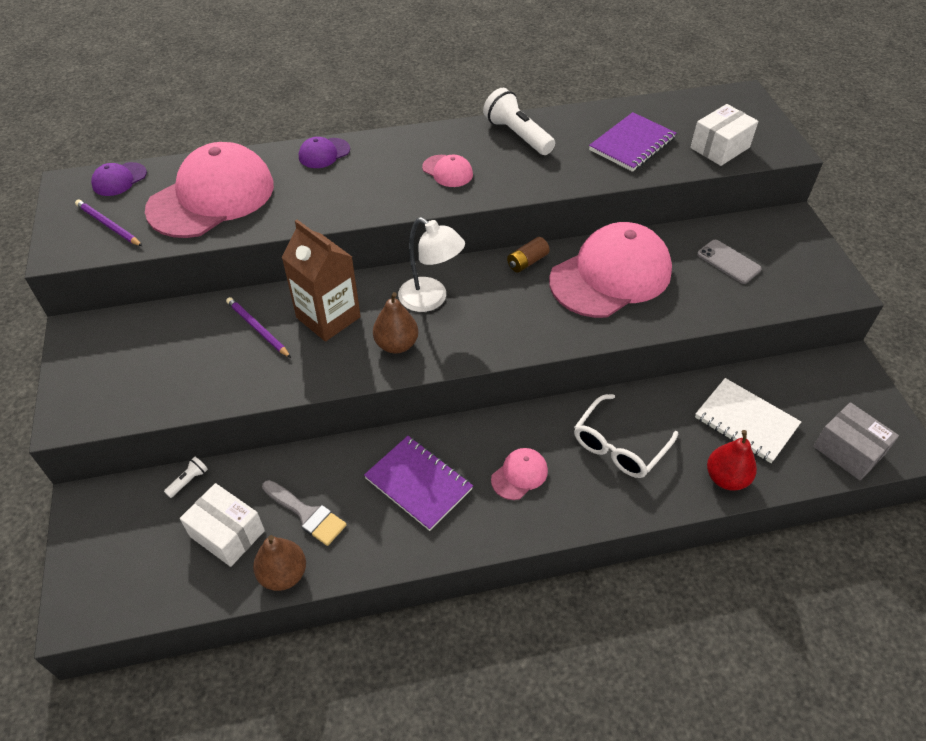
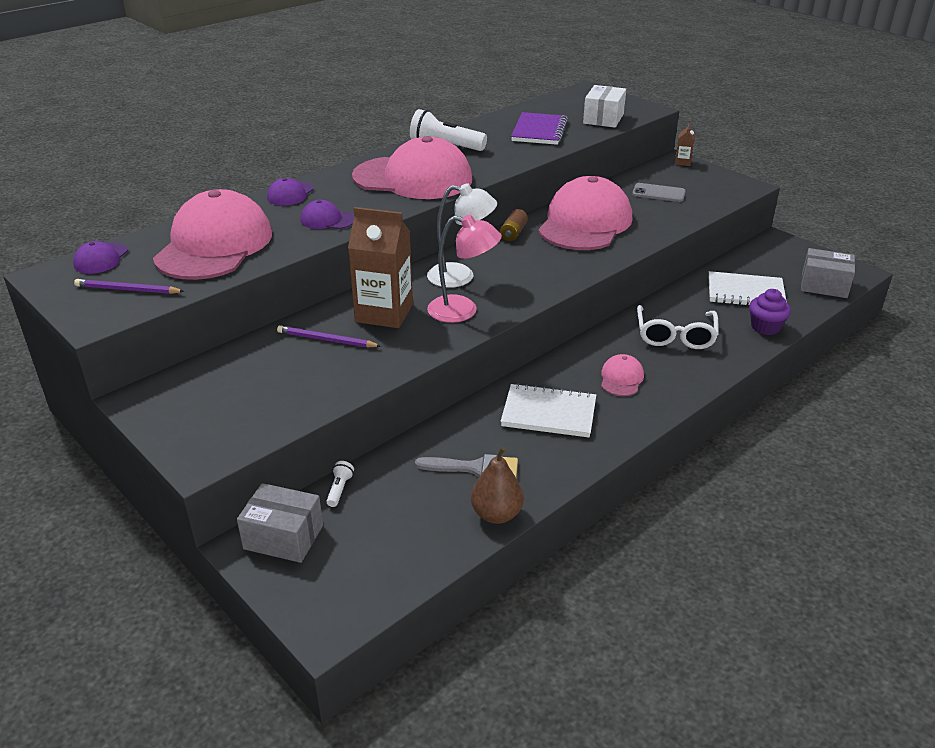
camera: 30 degrees left, 15 degrees down
white box [180,483,265,567] -> none
purple notebook [364,436,473,531] -> white notebook [501,383,596,437]
brown pear [373,292,419,353] -> pink lamp [427,215,502,323]
pink cap [422,155,473,187] -> pink cap [352,136,472,199], size x2.35
red pear [707,430,757,490] -> purple cupcake [749,289,791,335]
none -> grey box [237,483,323,563]
none -> purple cap [300,200,354,229]
none -> brown carton [675,124,695,166]

